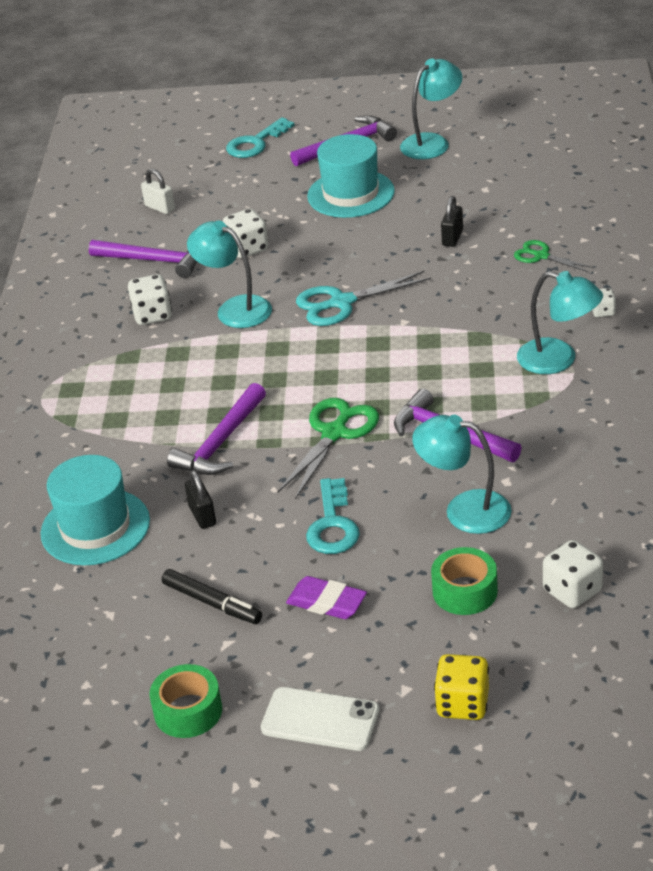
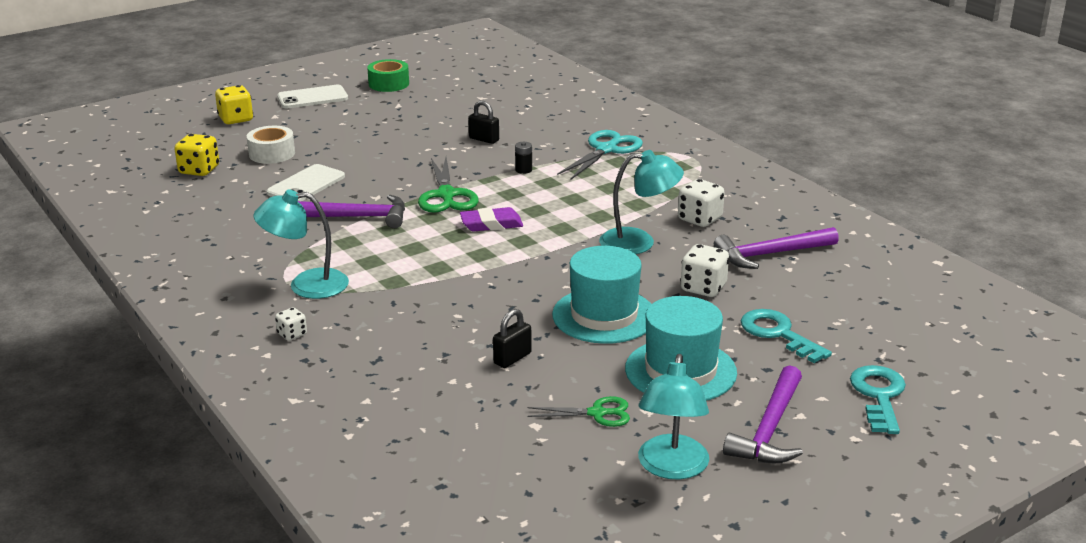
camera: 140 degrees right, 10 degrees down
turquoise hat [41,455,150,565] -> turquoise hat moved to [552,246,651,344]
white padlock [141,169,175,214] -> none
black marker [162,569,262,624] -> none
purple hammer [167,383,266,475] -> black battery [515,142,532,174]
purple eraser [286,576,367,619] -> purple eraser moved to [460,207,523,232]
turquoise scissors [296,271,431,326] -> turquoise scissors moved to [557,130,643,180]
turquoise key [306,478,360,554] -> turquoise key moved to [741,309,832,363]
turquoise lamp [412,415,512,534] -> white phone [267,164,345,201]
green tape [431,547,498,615] -> white tape [247,126,295,164]
black padlock [441,196,463,247] -> black padlock turned 60 degrees clockwise [493,309,532,368]
green scissors [514,240,594,272] -> green scissors moved to [528,396,630,427]
white dice [543,540,603,608] -> yellow dice [174,134,219,176]

